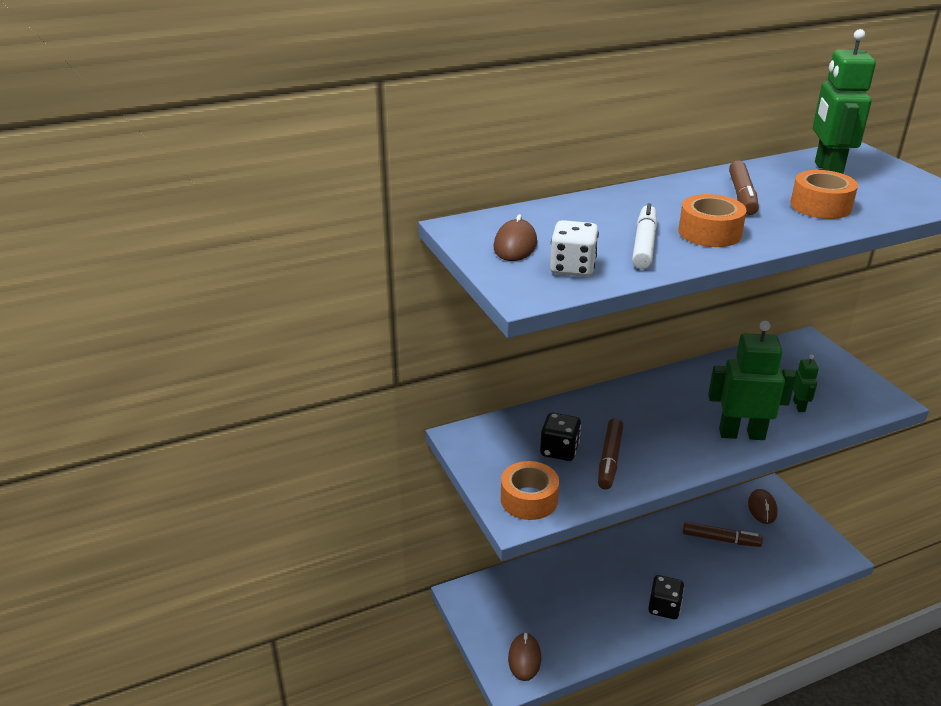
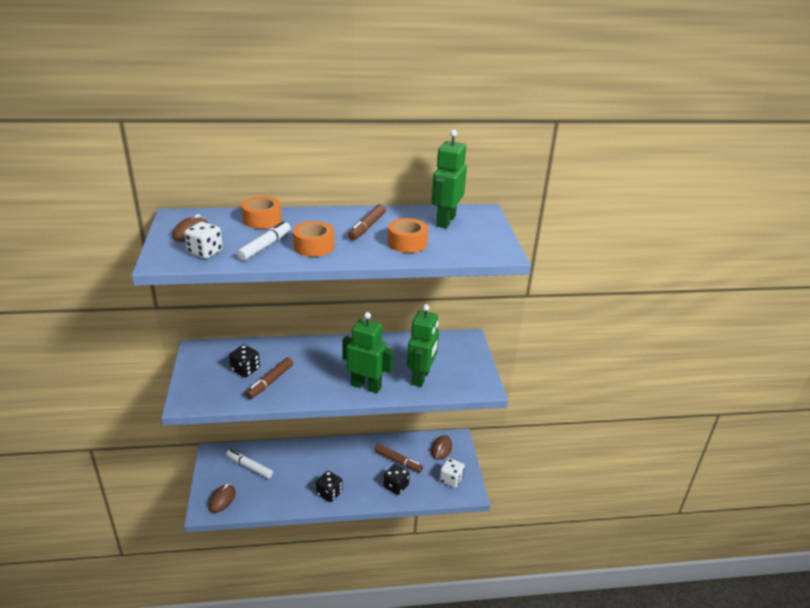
camera: 15 degrees right, 0 degrees up
orange tape [501,461,559,520] -> orange tape moved to [242,196,282,229]
green robot [793,355,819,412] -> green robot [407,304,439,387], size x2.07
none -> white marker [226,450,273,479]
none -> black dice [383,464,410,495]
none -> white dice [439,458,465,488]

